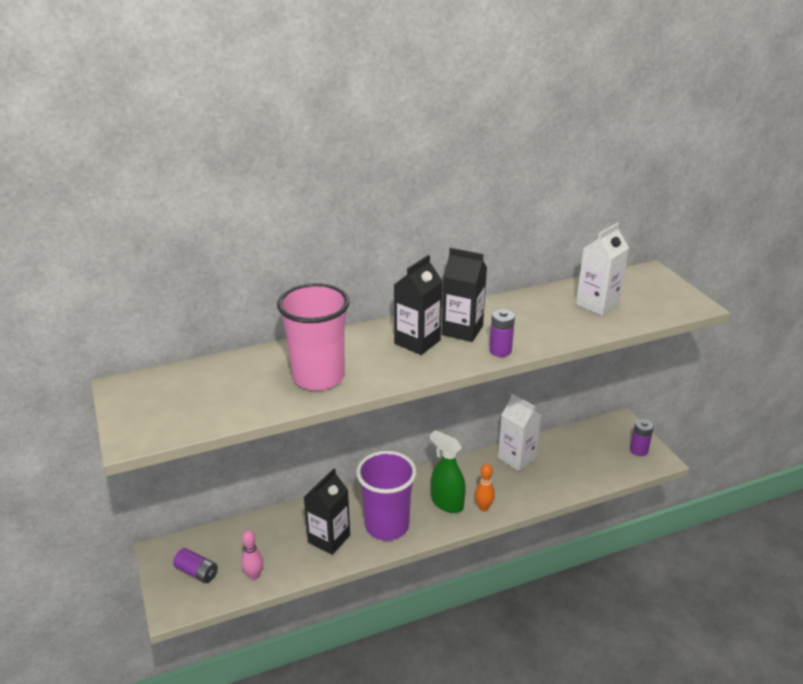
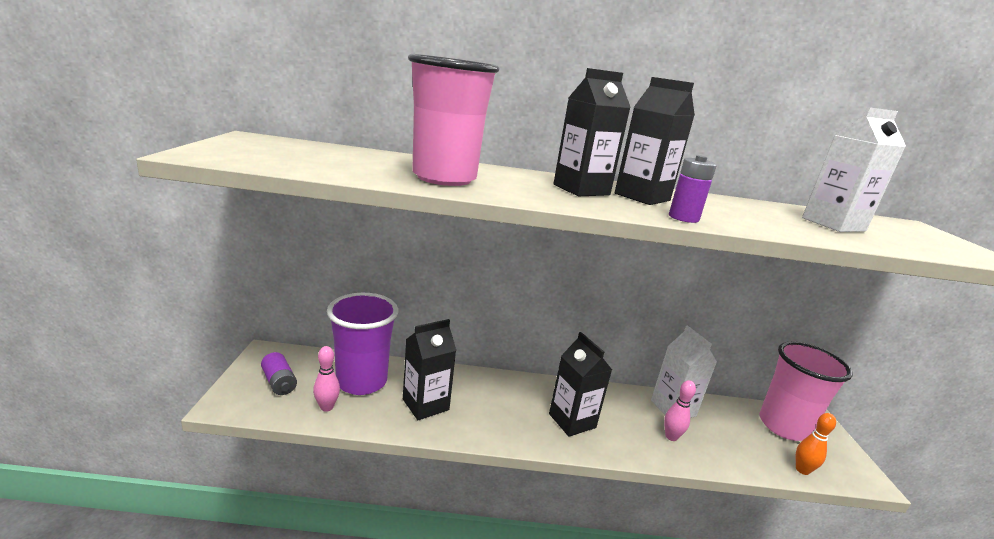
camera: 20 degrees right, 10 degrees down
purple cup [356,451,417,541] -> purple cup moved to [327,293,398,395]
green spray bottle [430,430,466,513] -> black carton [549,332,612,437]
orange bowling pin [475,464,495,511] -> orange bowling pin moved to [796,413,836,475]
purple battery [630,419,654,456] -> none
none -> pink bowling pin [664,380,696,441]
none -> pink cup [759,341,853,441]

